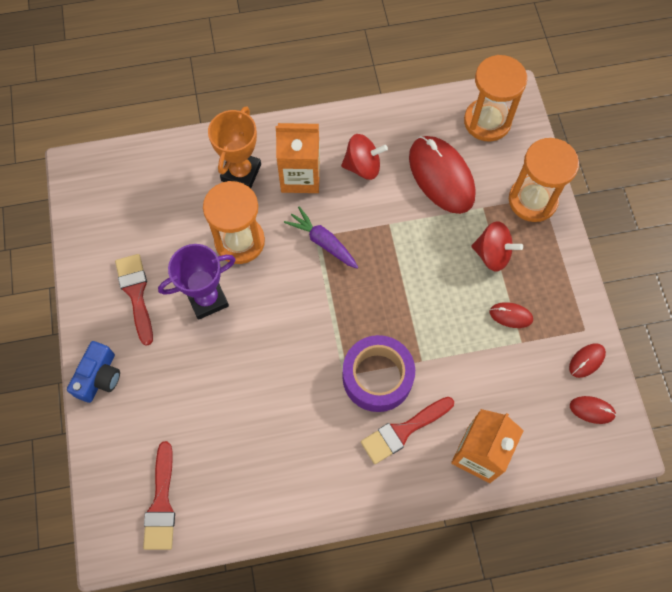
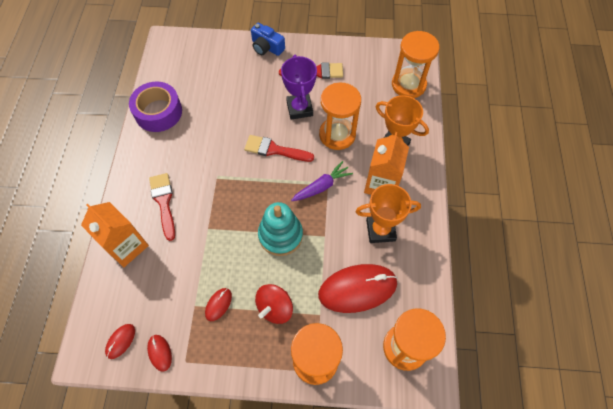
camera: 105 degrees right, 5 degrees down
red brush [143,441,175,550] -> red brush moved to [244,135,314,162]
red spinning top [341,134,388,180] -> orange trophy [356,184,421,243]
purple tape [342,335,415,412] -> purple tape moved to [129,82,182,132]
none -> turquoise stacking toy [258,202,303,256]
none -> orange hourglass [392,31,440,98]

